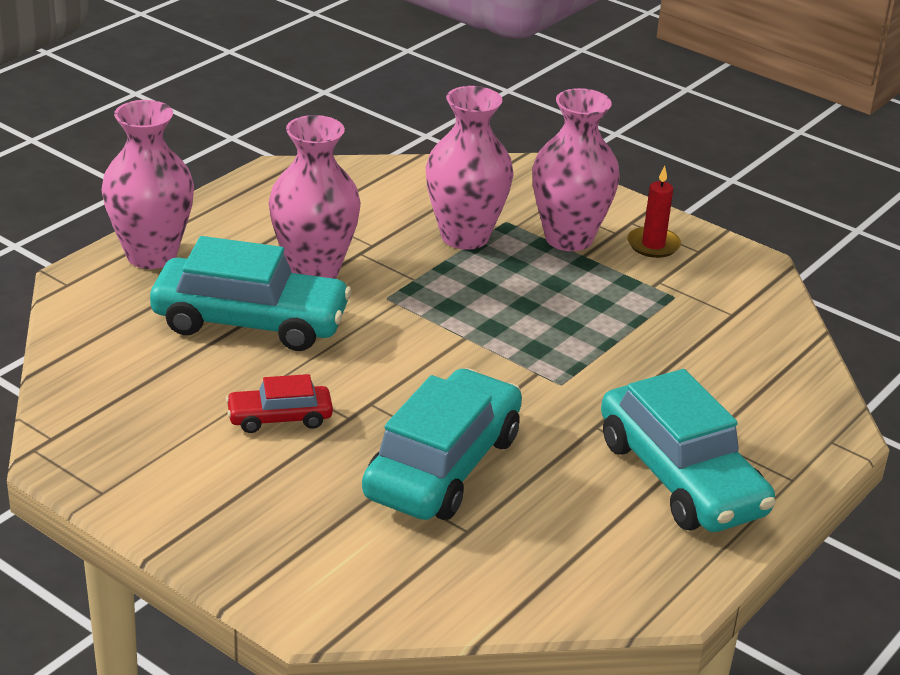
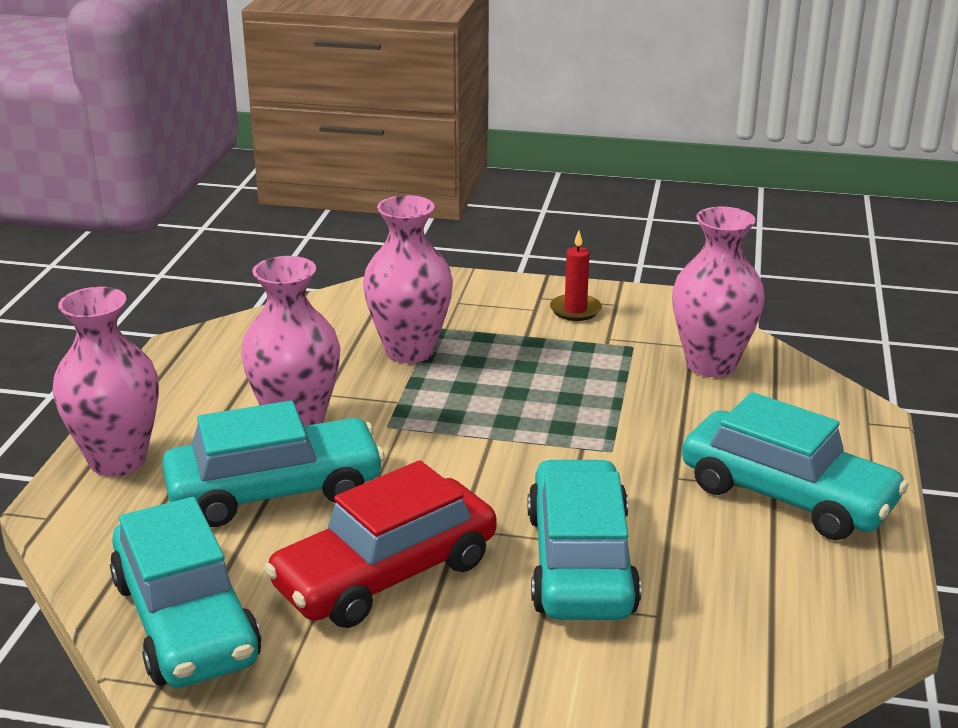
camera: 25 degrees left, 5 degrees down
red car [225,374,333,433] -> red car [264,460,496,628], size x1.99
pink vase [532,88,620,251] -> pink vase moved to [672,207,765,377]
none -> turquoise car [110,497,261,688]

